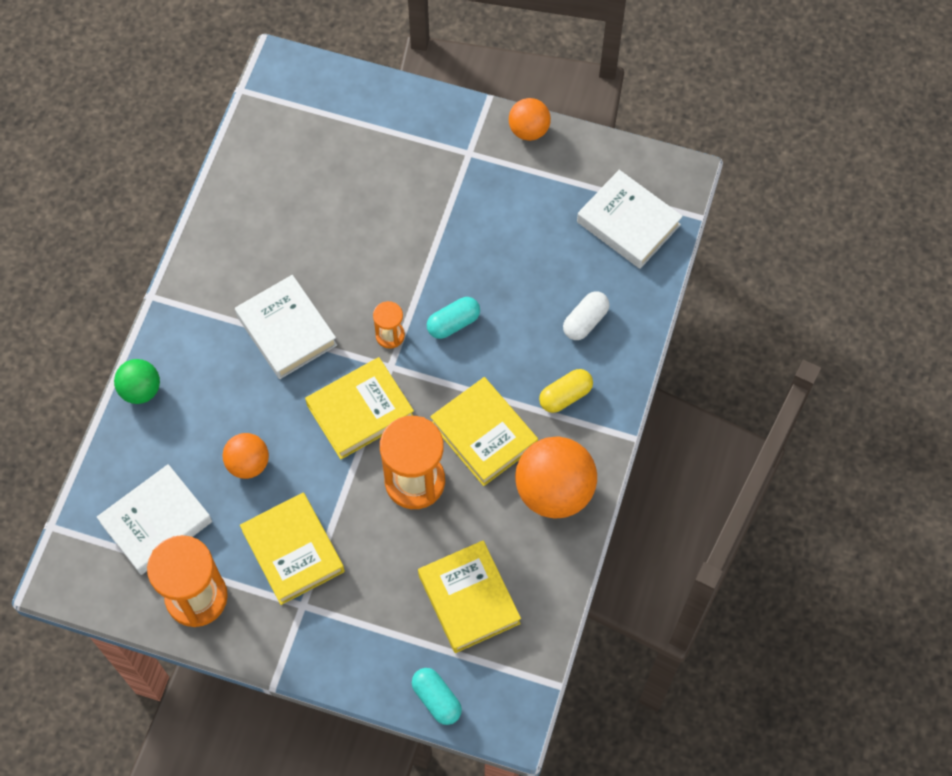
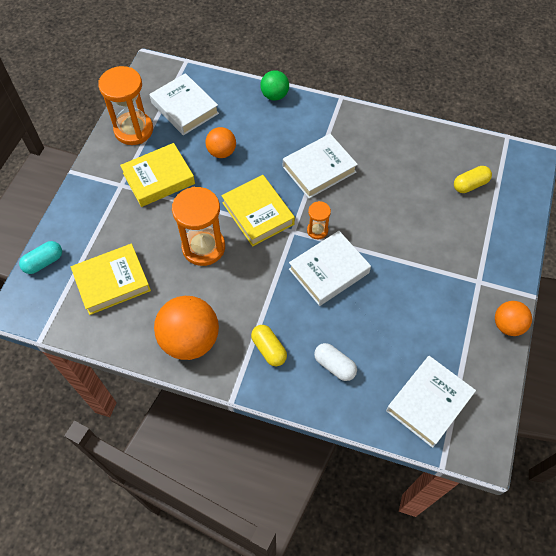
camera: 90 degrees right, 5 degrees down
turquoise capsule [427,297,480,339] -> white book [289,231,371,306]
yellow book [430,377,538,486] -> none
none -> yellow capsule [454,166,492,193]

